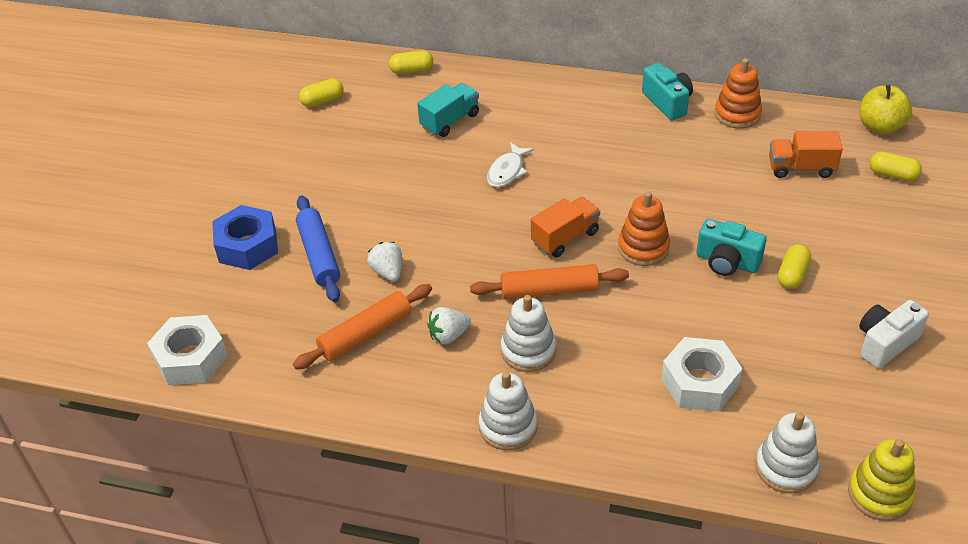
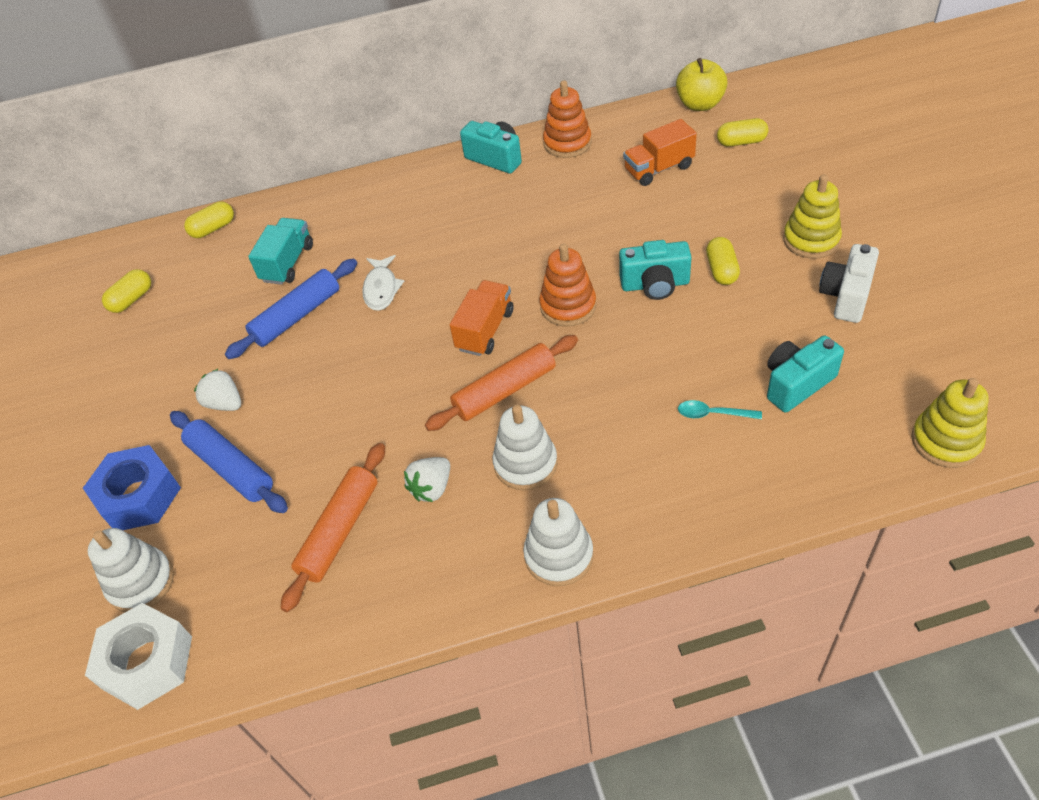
camera: 25 degrees left, 5 degrees up
white strawberry [367,242,402,282] -> white strawberry moved to [194,369,241,411]
white nut [661,337,743,412] -> turquoise spoon [678,400,762,419]
white stacking toy [755,413,819,494] -> white stacking toy moved to [88,528,174,612]
none -> blue rolling pin [225,259,357,359]
none -> turquoise camera [767,335,844,413]
none -> yellow stacking toy [783,174,842,259]

